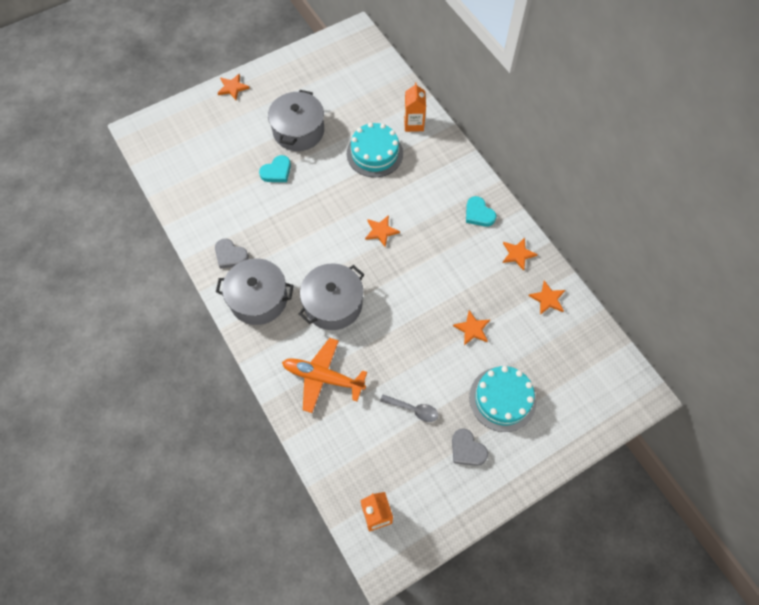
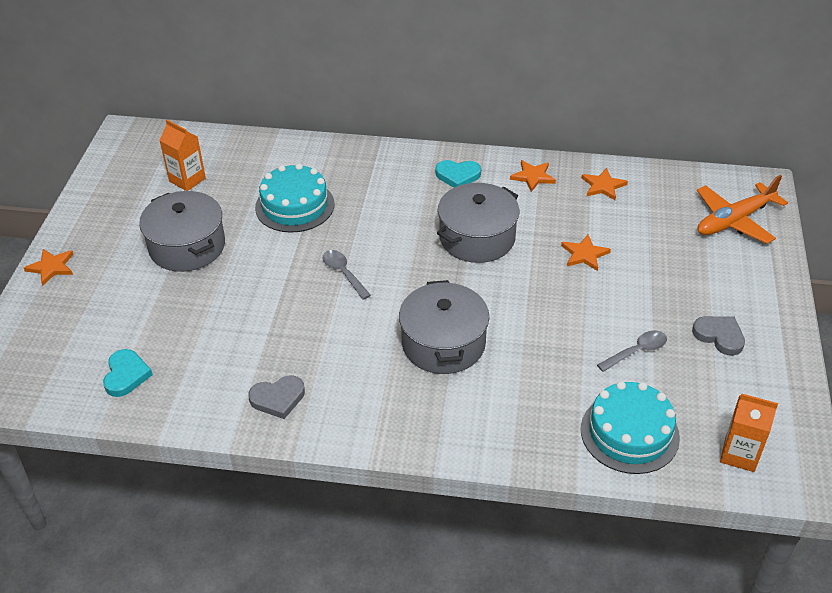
camera: 50 degrees left, 20 degrees down
grey pot [216,259,294,325] -> grey pot moved to [437,183,520,263]
turquoise heart [259,155,291,182] -> turquoise heart moved to [103,349,153,397]
orange plane [282,338,367,413] -> orange plane moved to [697,175,788,244]
orange star [365,215,400,247] -> none
orange carton [404,82,426,132] -> orange carton moved to [160,120,206,191]
grey heart [452,428,488,466] -> grey heart turned 135 degrees counterclockwise [692,316,745,356]
turquoise cake [469,366,536,432] -> turquoise cake moved to [581,381,680,474]
none -> grey spoon [323,250,371,300]

